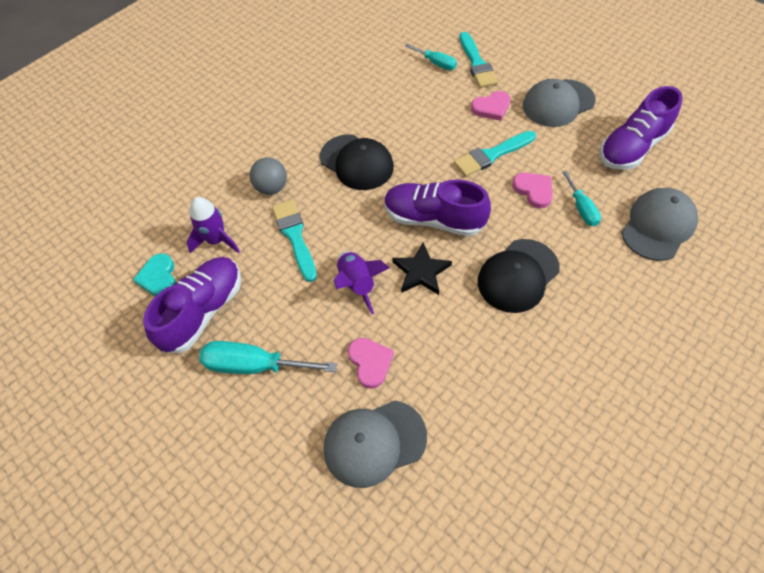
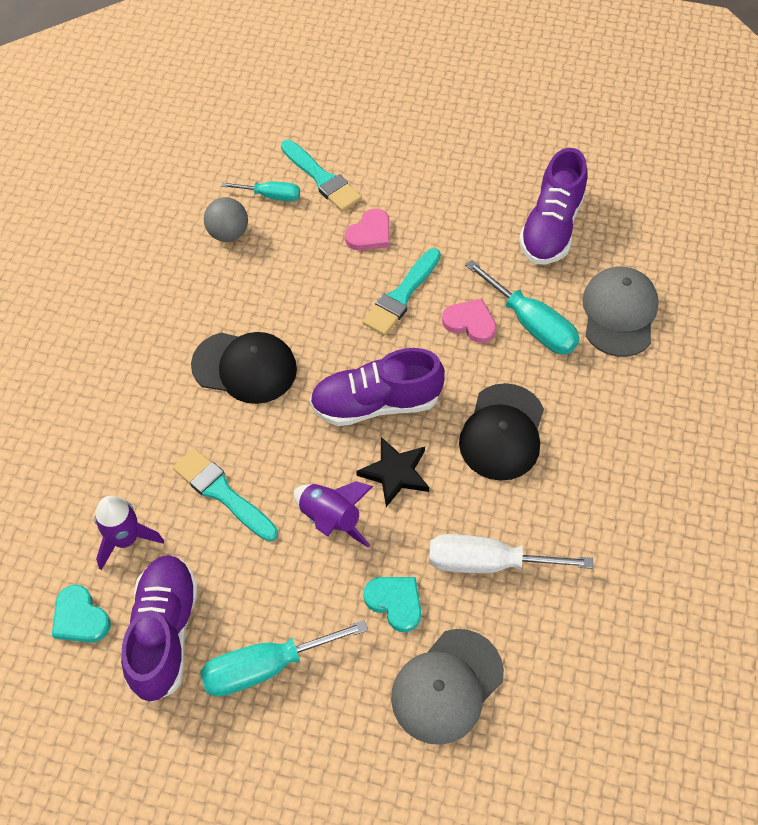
camera: 30 degrees left, 0 degrees up
grey ball [249,157,287,195] -> grey ball moved to [204,197,248,242]
pink heart [348,338,394,389] -> turquoise heart [363,577,421,632]
grey cap [523,79,596,127] -> none
turquoise screwdriver [562,171,601,226] -> turquoise screwdriver [465,260,580,354], size x1.67
none -> white screwdriver [429,534,593,573]

